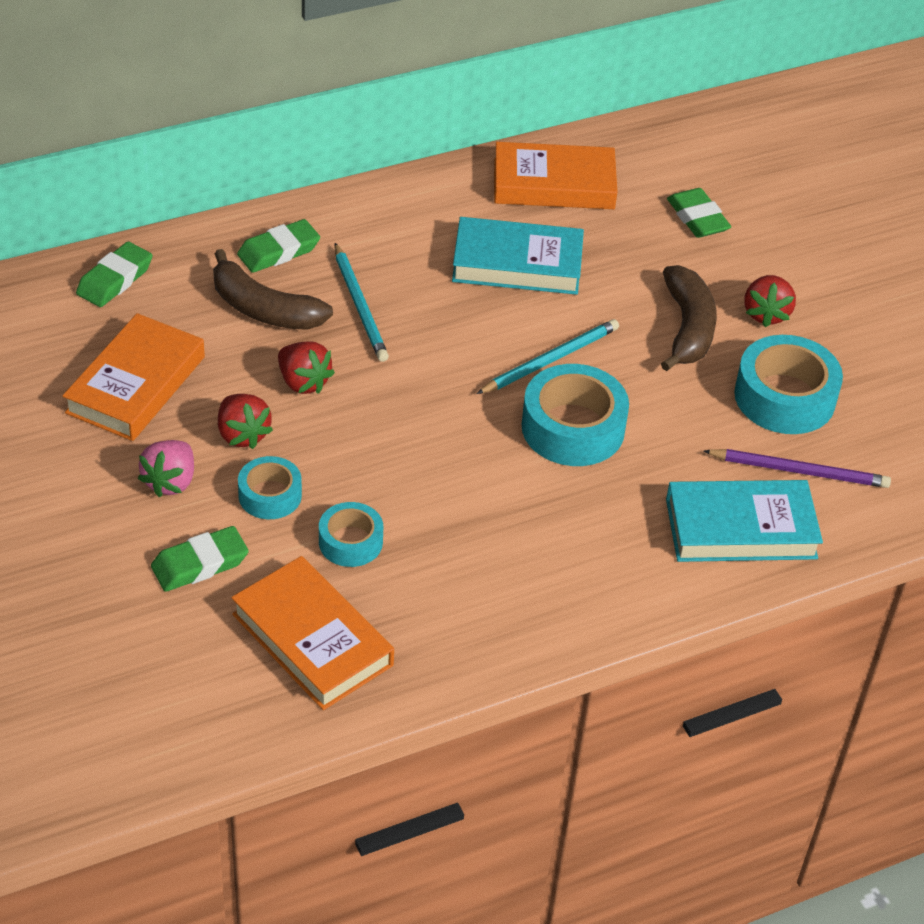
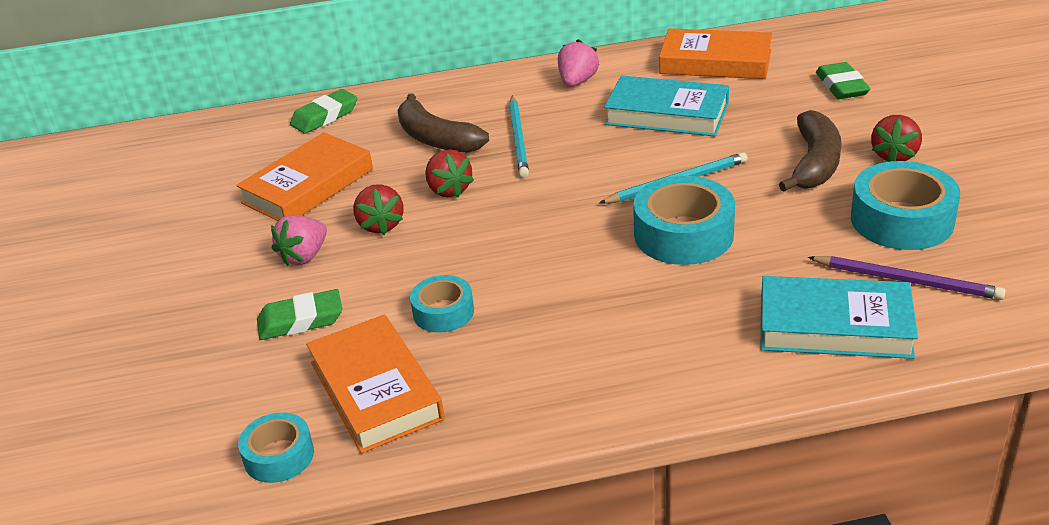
camera: 20 degrees right, 10 degrees down
green eraser [237,219,320,273] -> none
turquoise tape [238,456,302,519] -> turquoise tape moved to [238,412,314,483]
none -> pink strawberry [558,39,599,87]

